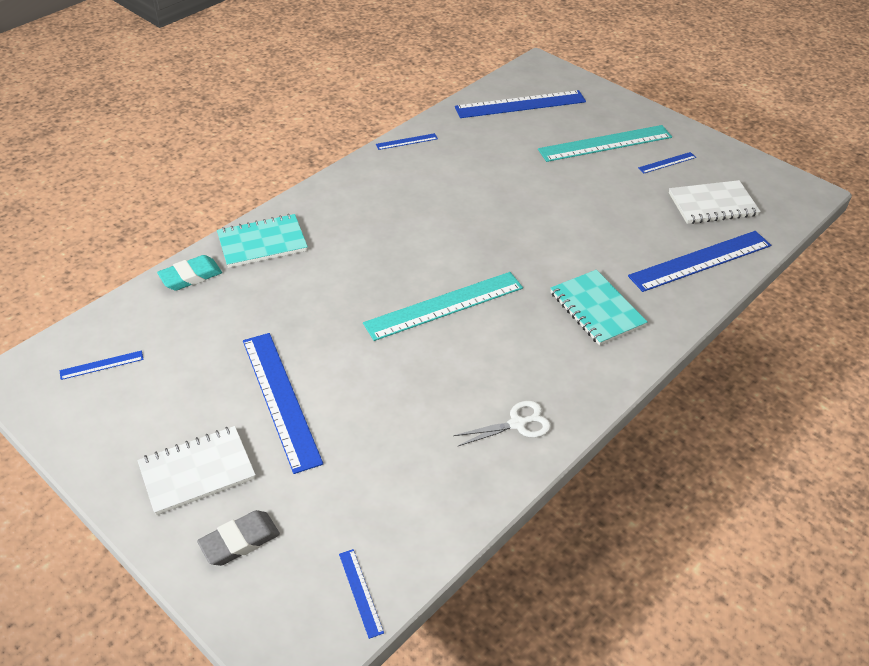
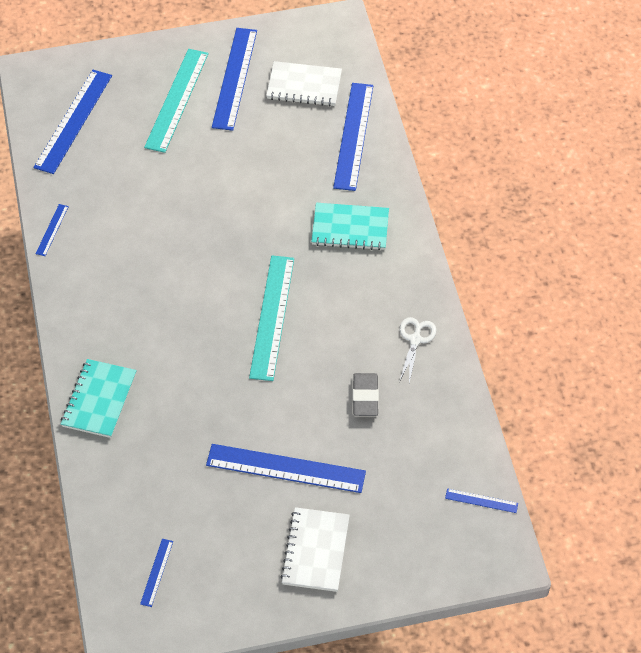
camera: 55 degrees left, 10 degrees up
turquoise eraser [157,255,222,291] -> none
grey eraser [197,510,280,566] -> grey eraser moved to [353,373,379,416]
blue ruler [638,152,696,174] -> blue ruler [212,28,257,131], size x2.22
white notebook [669,180,761,224] -> white notebook turned 75 degrees clockwise [266,61,342,106]

